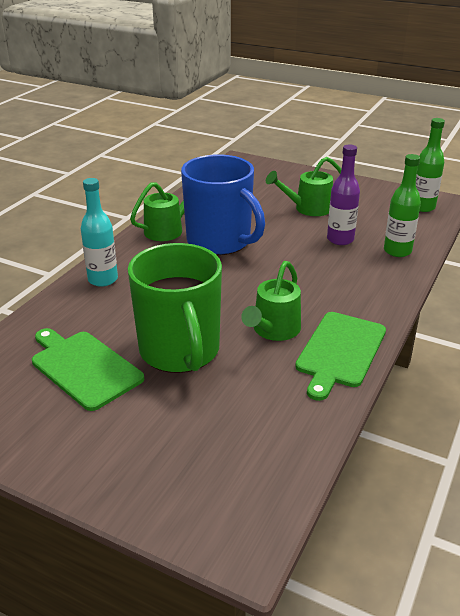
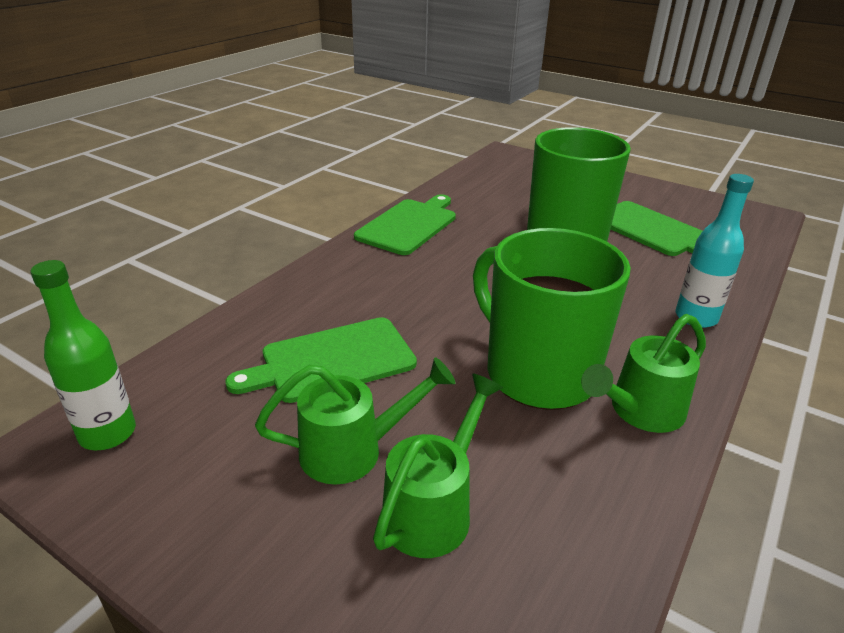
camera: 175 degrees left, 0 degrees up
blue mug [181,154,265,255] -> green mug [473,228,631,410]
green watering can [241,261,301,341] -> green watering can moved to [373,373,503,558]
purple bottle [327,145,360,245] -> green cutting board [226,317,417,403]
green bottle [384,154,421,257] -> none

